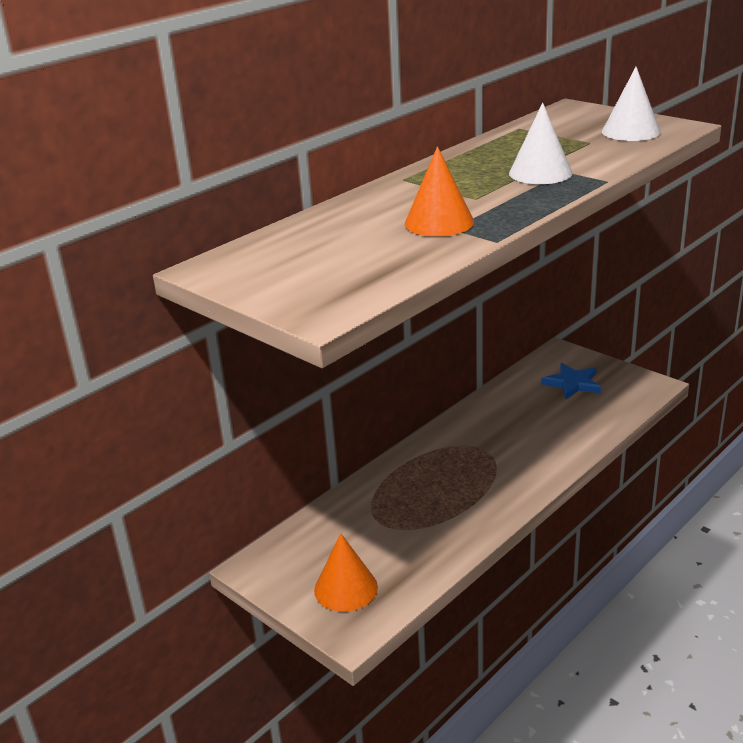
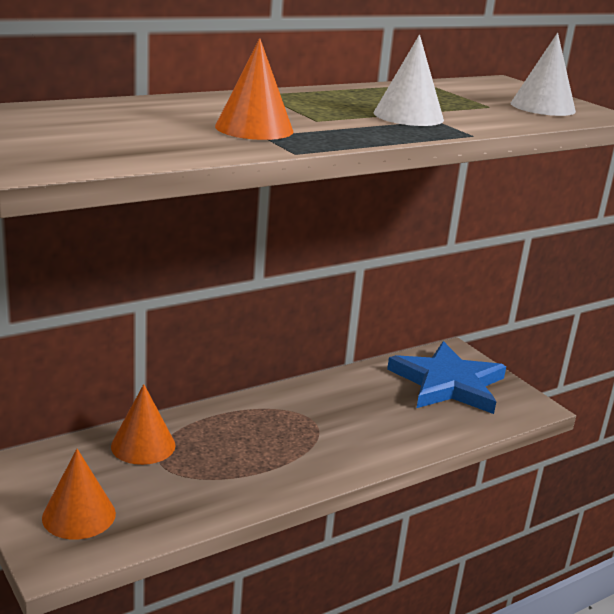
camera: 10 degrees right, 5 degrees down
blue star [541,363,601,399] -> blue star [387,341,506,414], size x1.84
none -> orange cone [111,384,175,465]

